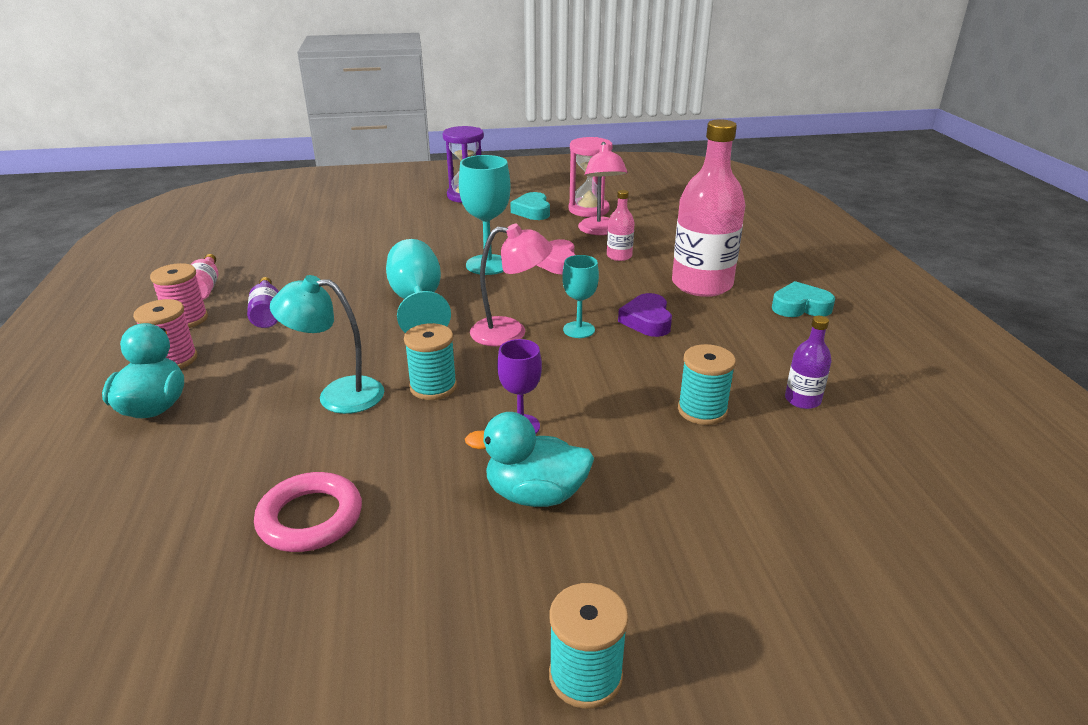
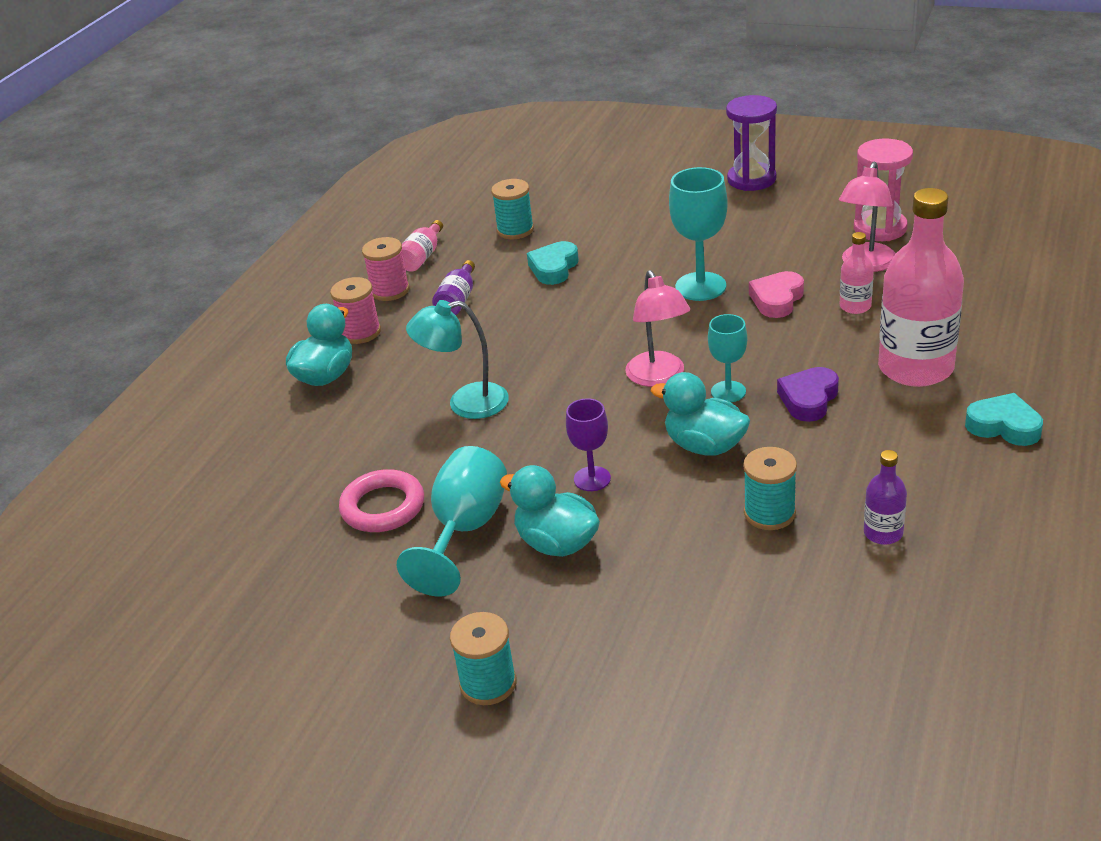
camera: 35 degrees right, 5 degrees up
turquoise lamp [270,275,384,414] -> turquoise lamp turned 45 degrees counterclockwise [406,300,509,419]
turquoise goblet [386,239,451,333] -> turquoise goblet moved to [397,446,507,596]
turquoise spool [404,323,457,400] -> turquoise spool moved to [491,179,534,239]
pink lamp [470,224,553,347] -> pink lamp turned 45 degrees clockwise [625,270,690,387]
turquoise heart [510,192,550,220] -> turquoise heart moved to [527,241,579,285]
none -> turquoise duck [651,372,750,456]

